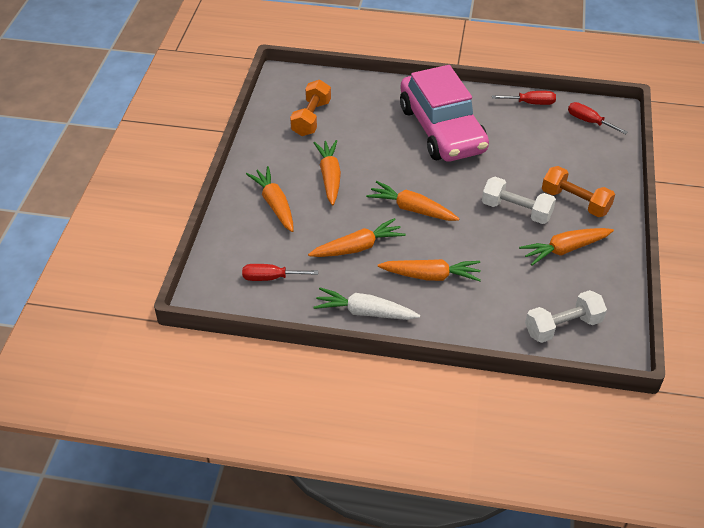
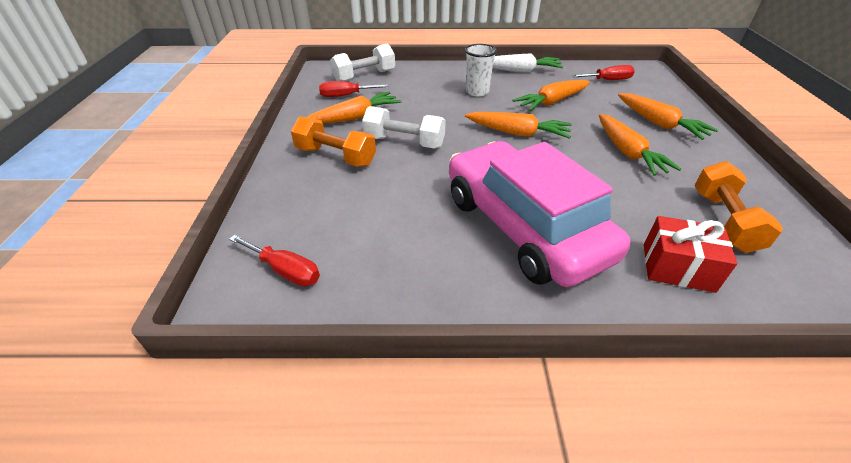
camera: 170 degrees right, 5 degrees down
orange carrot [378,259,481,281] -> white cup [465,44,497,96]
red screwdriver [492,91,556,105] -> red screwdriver moved to [319,81,388,97]
none -> red gift [644,216,737,293]

